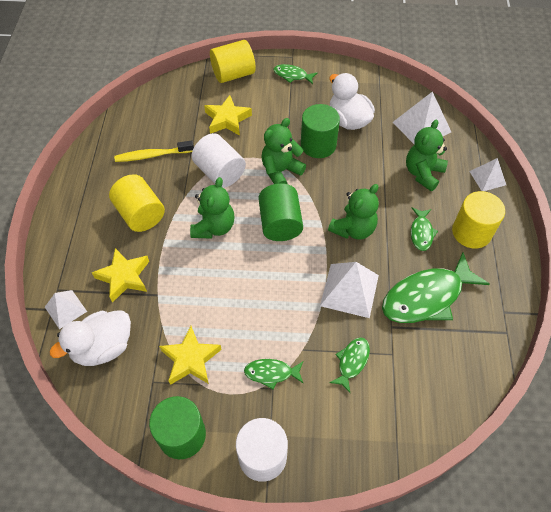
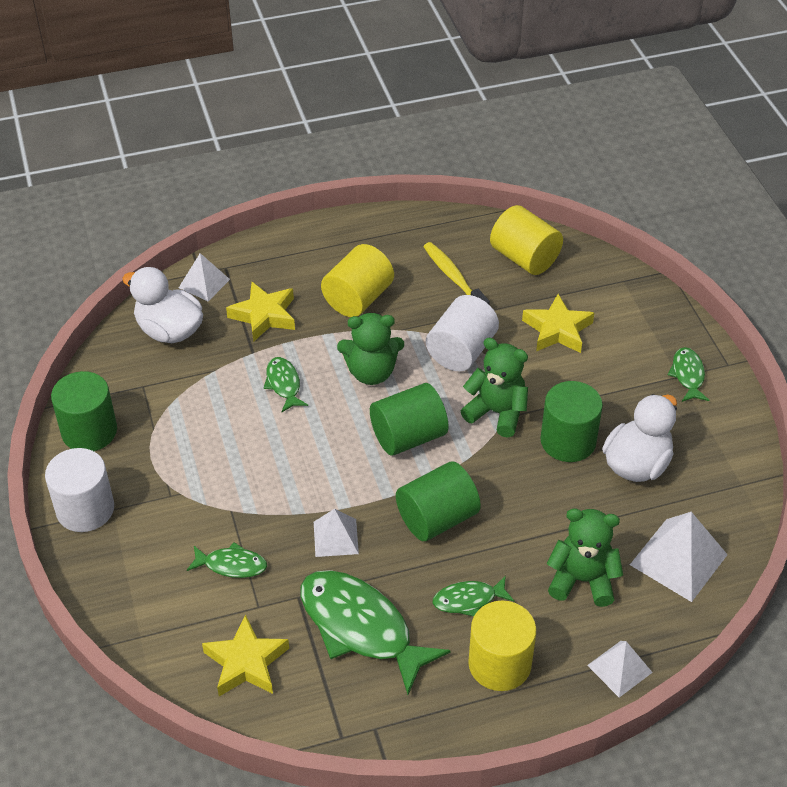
camera: 70 degrees right, 10 degrees down
yellow star [159,326,222,385] -> yellow star moved to [202,615,289,696]
yellow cylinder [210,40,256,83] -> yellow cylinder moved to [490,205,563,275]
green fish [244,359,303,389] -> green fish moved to [263,357,308,412]
white pyramid [320,262,379,318] -> white pyramid [314,509,359,557], size x0.61
green teddy bear [328,184,379,240] -> green cylinder [396,461,481,541]

